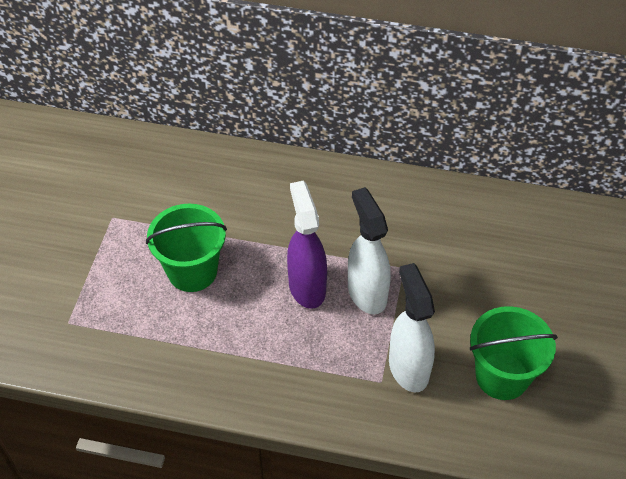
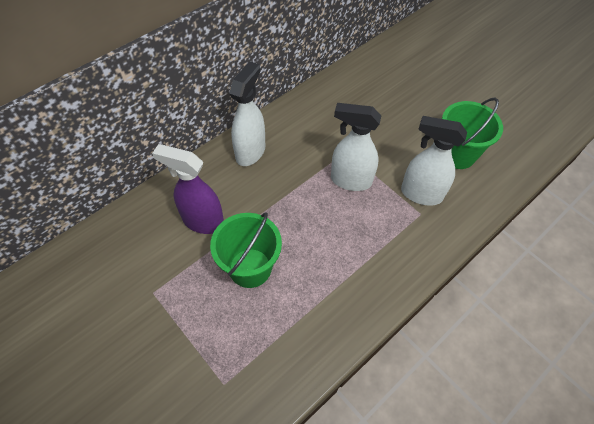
camera: 55 degrees left, 5 degrees up
purple spray bottle [287,181,327,309] -> purple spray bottle moved to [152,144,224,234]
none -> white spray bottle [229,61,265,166]

